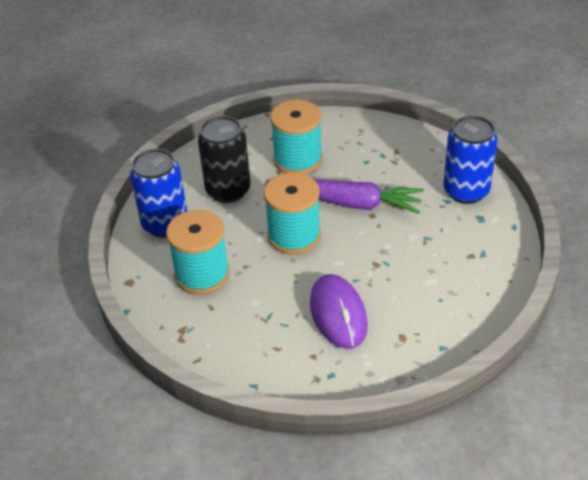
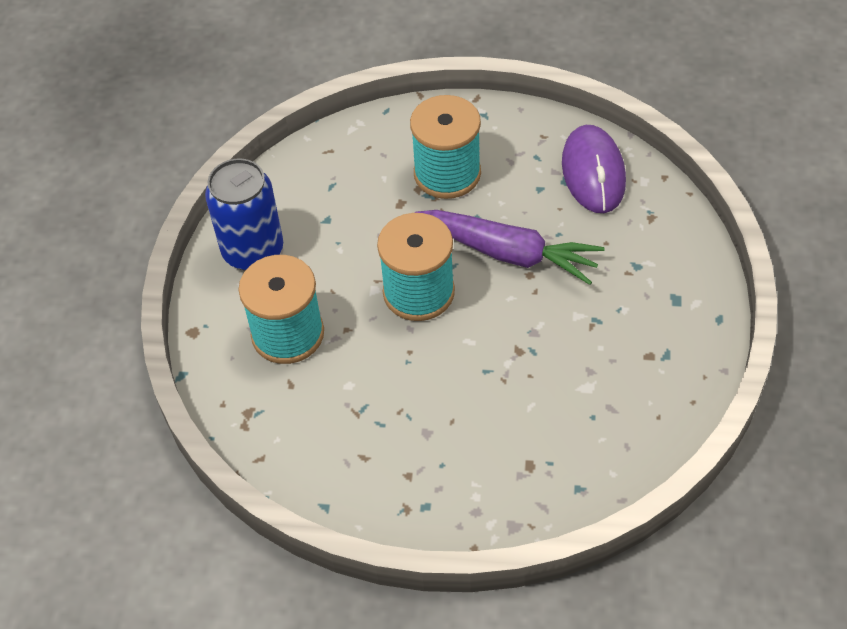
camera: 10 degrees right, 10 degrees up
black can [198,116,251,203] -> none
purple mouse [310,274,368,349] -> purple mouse moved to [562,125,626,213]
blue can [443,115,498,204] -> none

